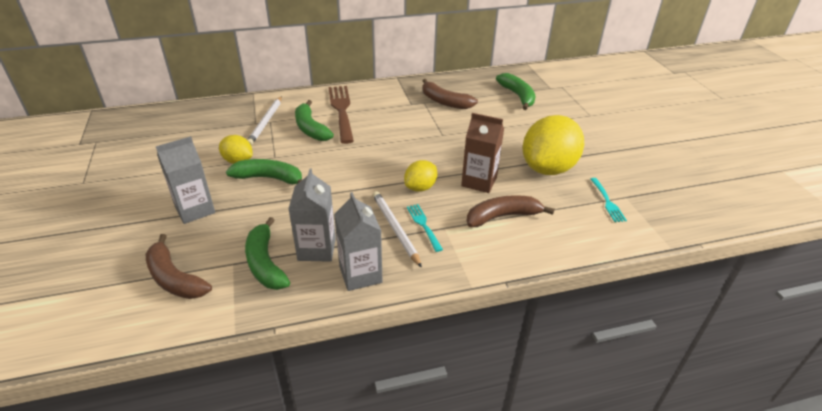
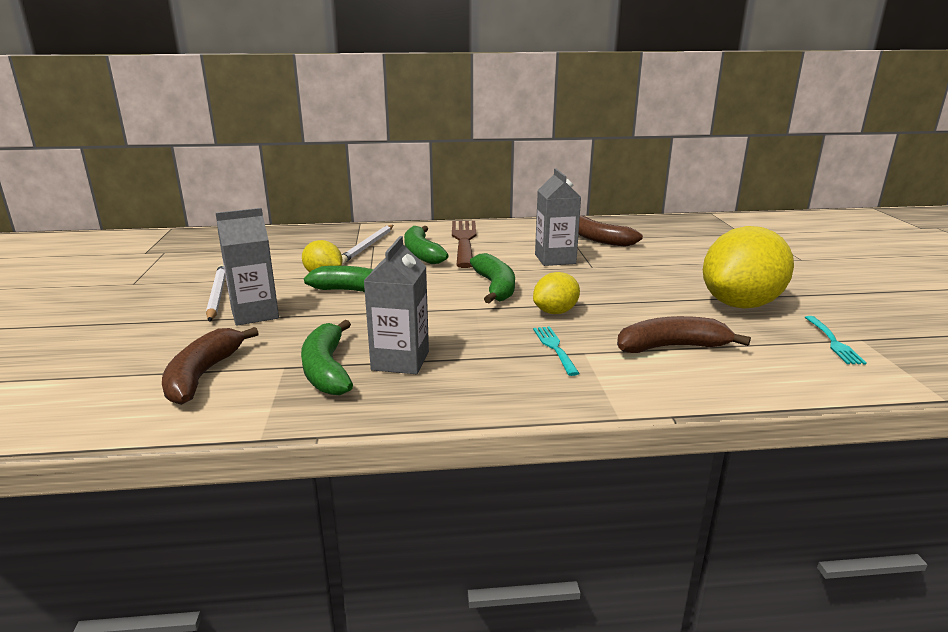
camera: 10 degrees right, 15 degrees down
brown banana [146,234,212,299] -> brown banana turned 45 degrees clockwise [162,327,259,405]
grey carton [334,192,383,291] -> grey carton moved to [535,168,581,266]
white pencil [373,191,422,268] -> white pencil moved to [206,264,226,322]
brown carton [461,113,504,193] -> none
green banana [496,73,535,110] -> green banana moved to [470,253,515,303]

